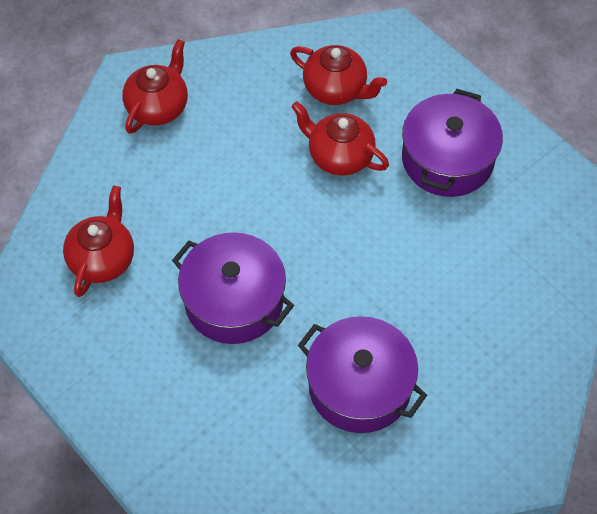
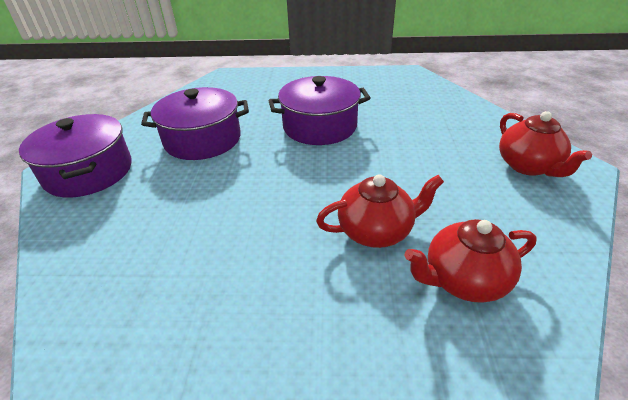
camera: 135 degrees right, 20 degrees down
red teapot [63,186,134,297] -> none
purple pot [402,89,503,197] -> purple pot moved to [19,114,132,198]

